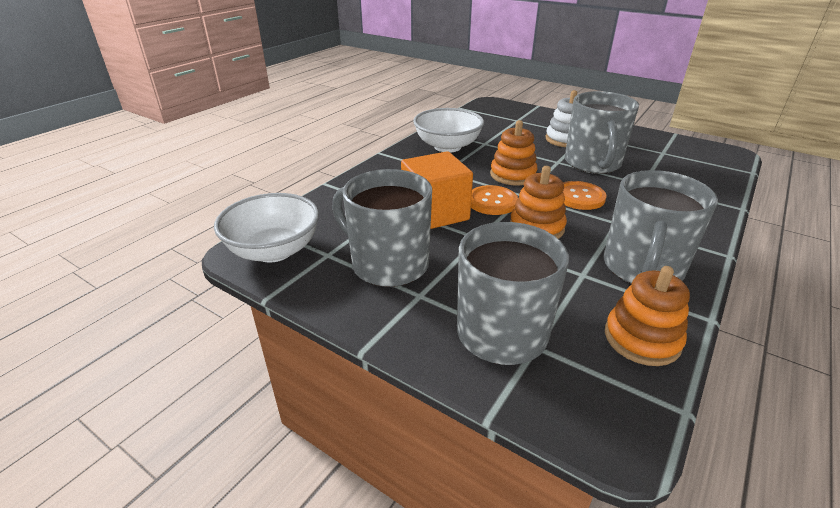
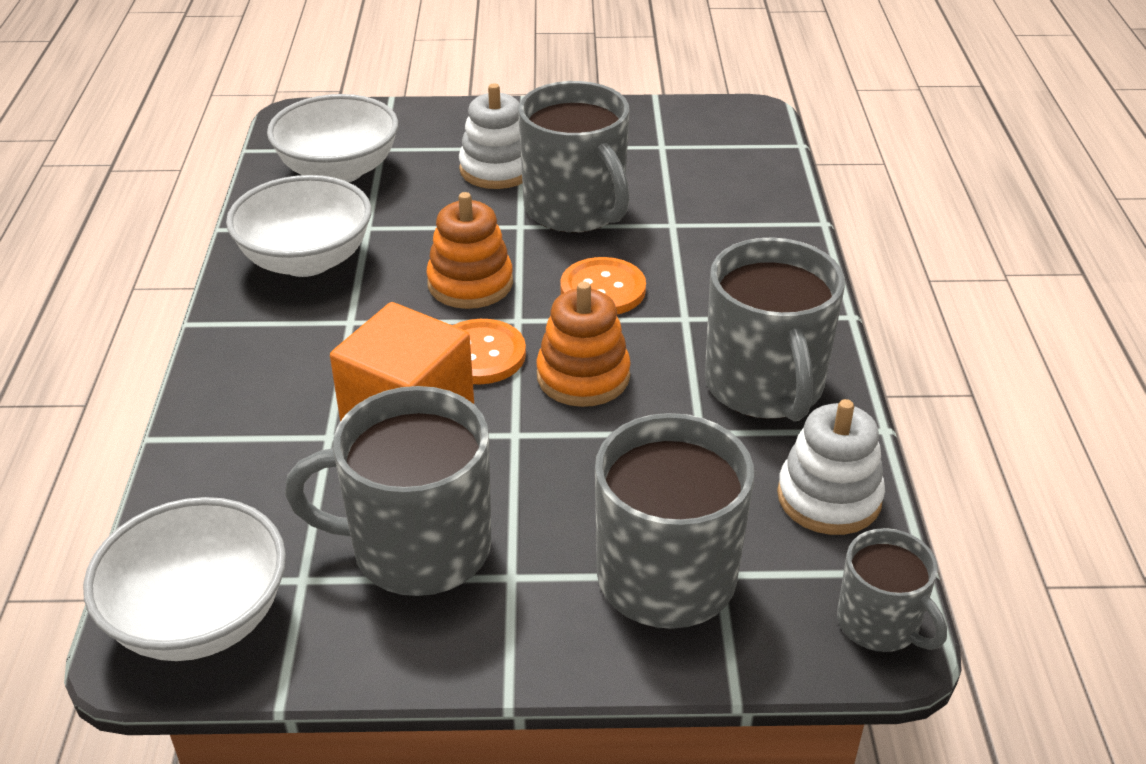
camera: 35 degrees left, 5 degrees up
orange stacking toy [605,266,690,366] -> white stacking toy [777,399,885,535]
none -> white bowl [267,94,398,182]
none -> grey mug [837,528,947,652]

